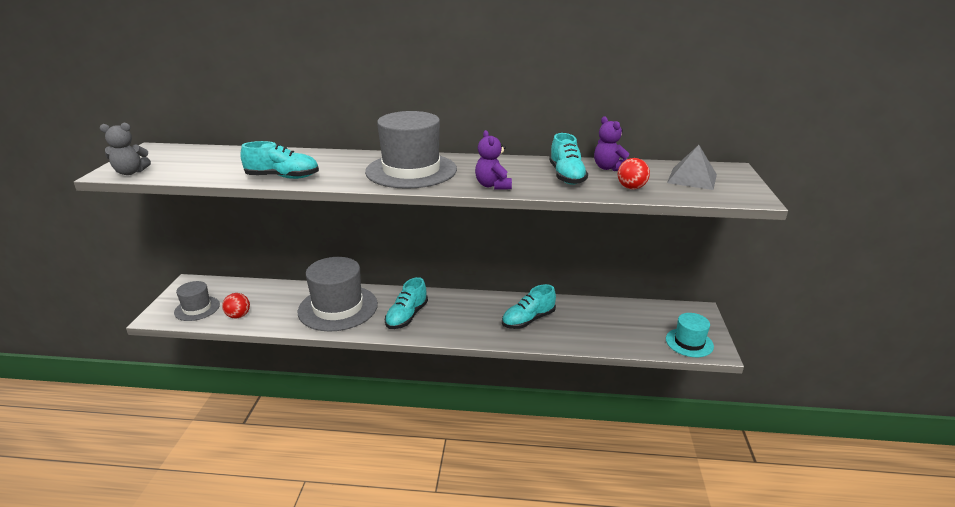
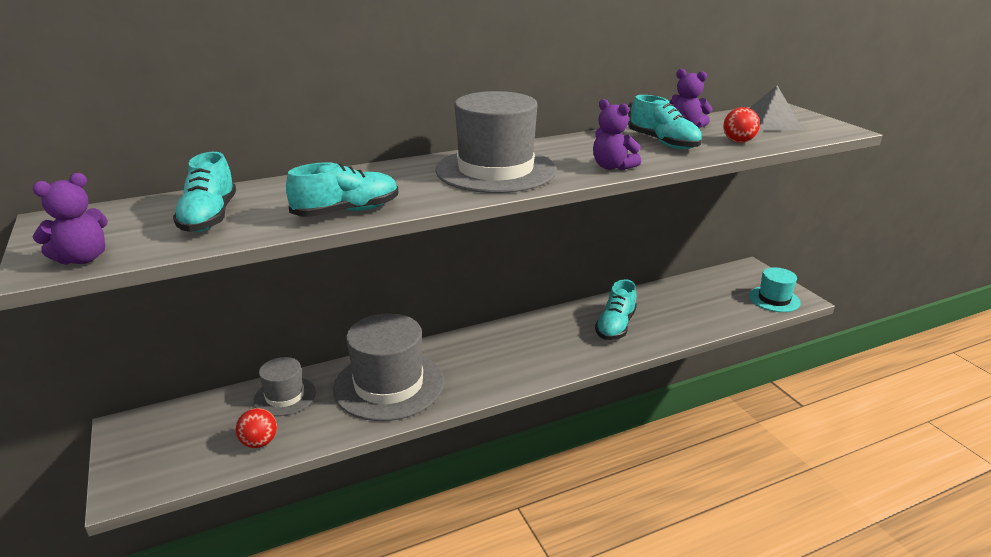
camera: 30 degrees left, 0 degrees up
grey teddy bear [100,123,151,175] -> purple teddy bear [33,173,108,265]
grey hat [174,281,220,321] -> grey hat moved to [253,357,316,416]
turquoise shoe [385,277,428,329] -> turquoise shoe moved to [173,152,236,232]

